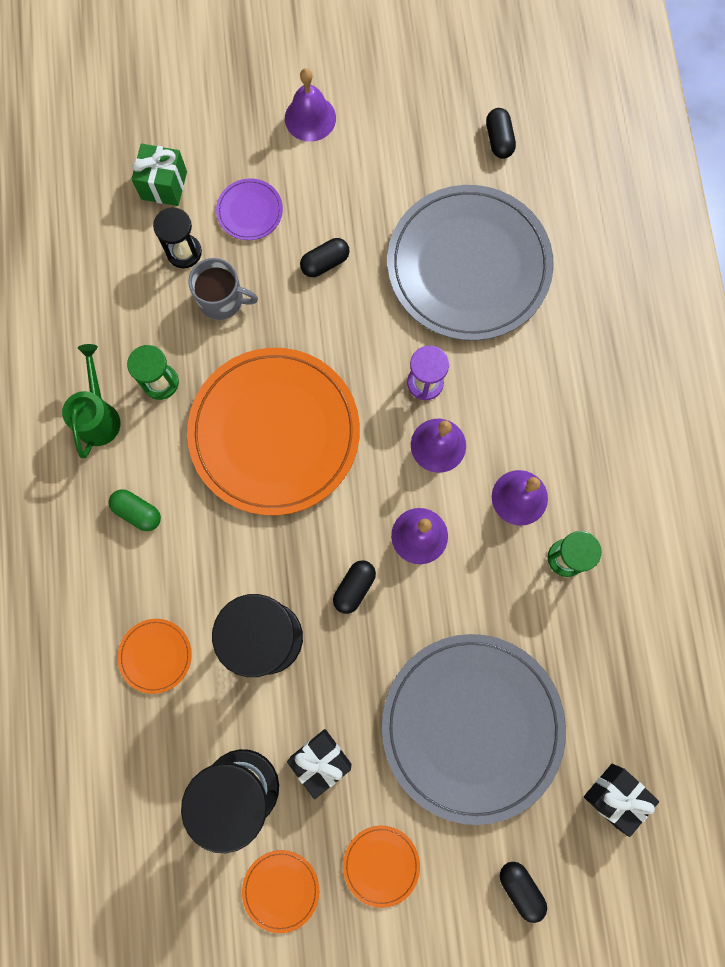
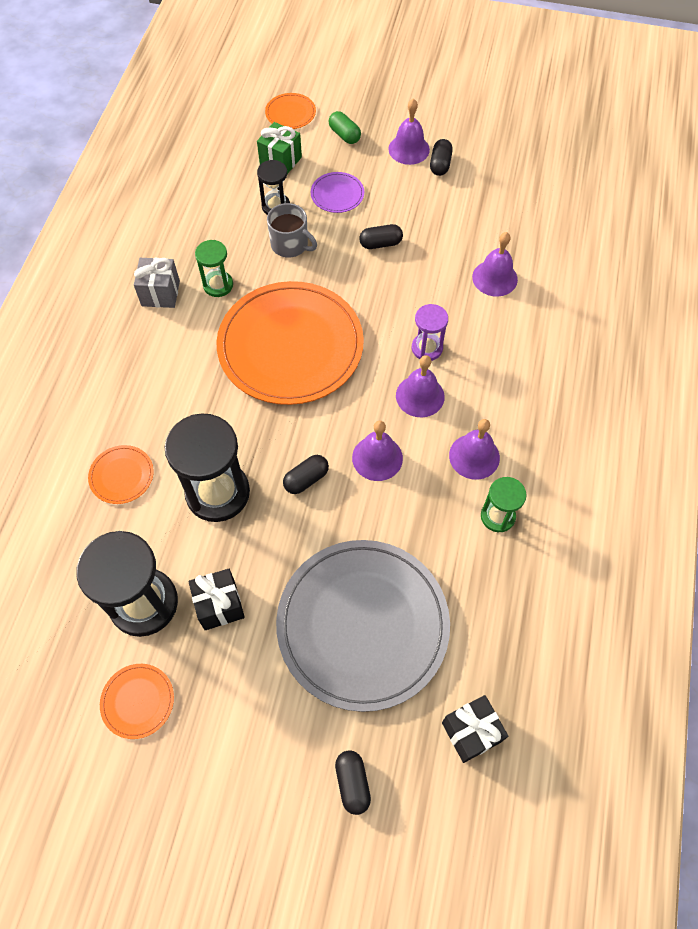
camera: 20 degrees right, 15 degrees down
green watering can [62,344,120,458] -> grey gift [134,258,180,308]
green capsule [108,489,161,531] -> green capsule moved to [329,111,361,144]
orange plate [343,826,420,908] -> orange plate moved to [265,93,316,129]
grey plate [387,185,554,341] -> purple bell [472,232,518,297]
black capsule [486,108,516,159] -> black capsule moved to [430,139,453,176]

